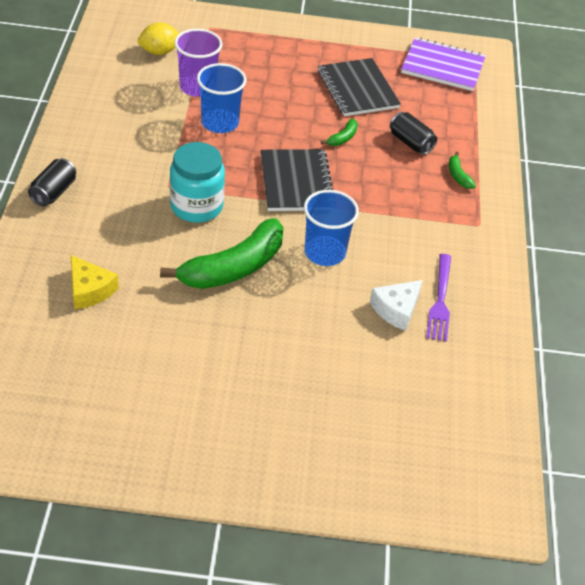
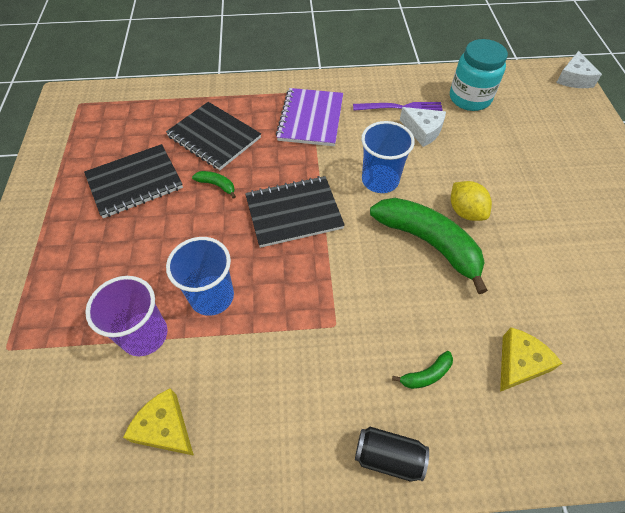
camera: 95 degrees left, 10 degrees up
yellow lemon [138,22,180,55] -> yellow lemon moved to [451,181,492,221]
turquoise jar [170,142,225,223] -> turquoise jar moved to [450,39,508,111]
black can [390,112,437,155] -> black notebook [166,102,261,170]
purple notebook [401,37,486,91] -> purple notebook moved to [276,88,343,146]
green banana [449,152,476,189] -> green banana moved to [392,351,453,389]
none -> yellow cheese [123,388,194,456]
none -> white cheese [556,51,602,88]

